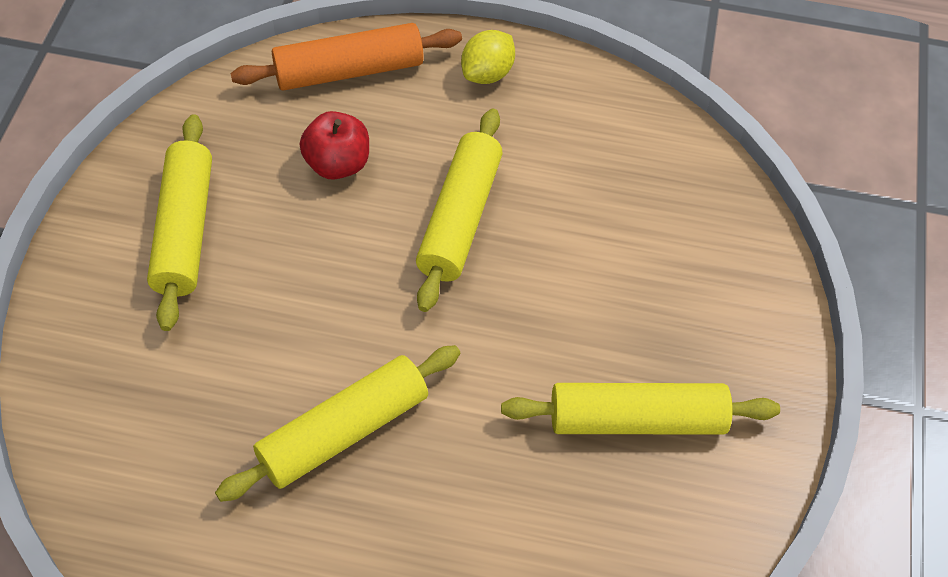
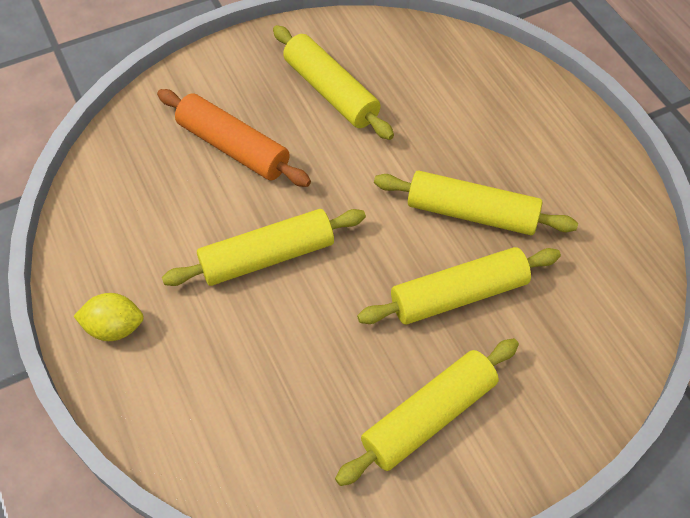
camera: 125 degrees left, 0 degrees up
orange rolling pin [231,23,462,91] -> orange rolling pin moved to [157,89,311,187]
red apple [300,111,369,180] -> none
none -> yellow rolling pin [357,247,561,325]

